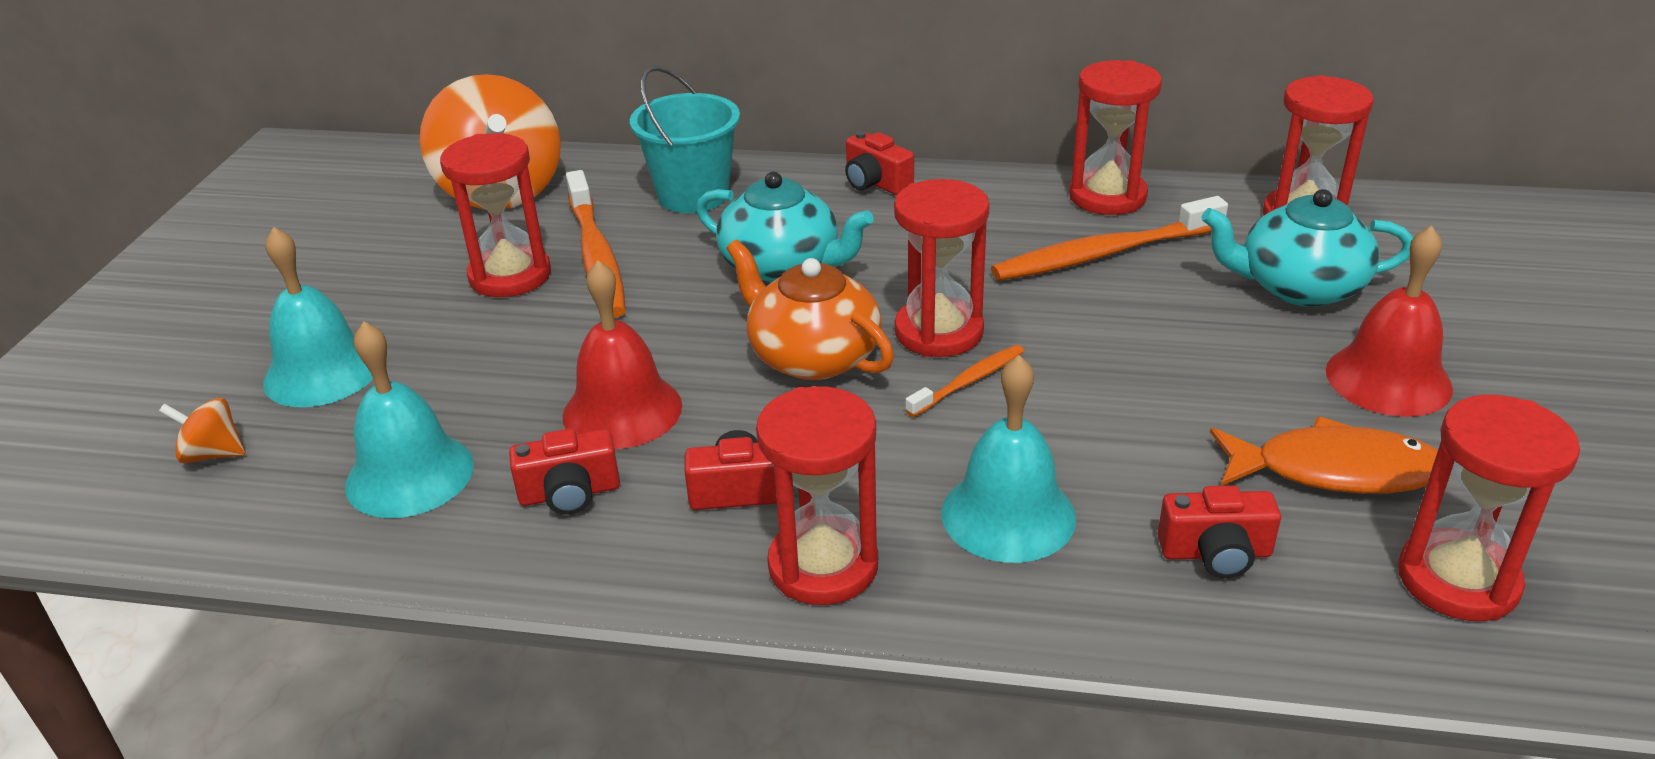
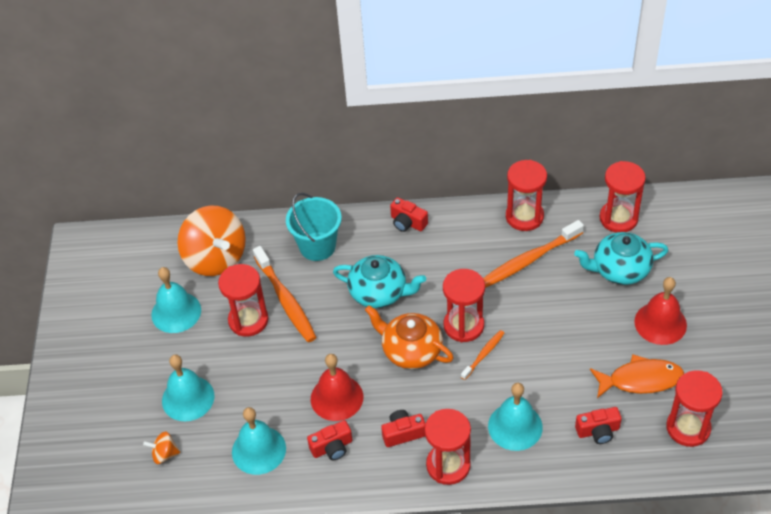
camera: 10 degrees left, 15 degrees up
none -> turquoise bell [151,267,201,333]

